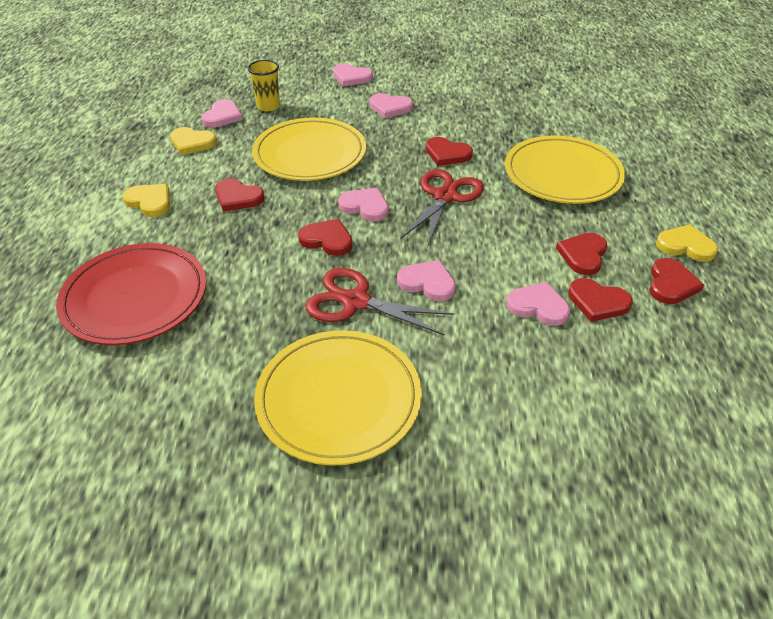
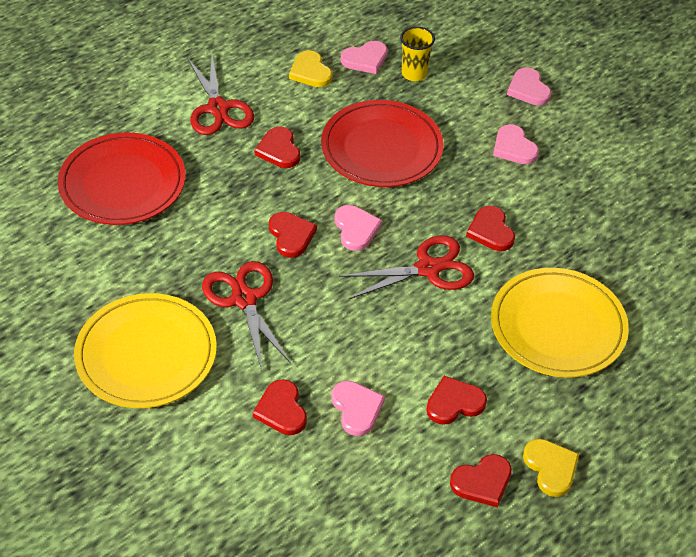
camera: 45 degrees right, 5 degrees up
yellow heart [122,184,170,217] -> red scissors [188,55,254,135]
yellow plate [252,118,366,181] -> red plate [321,100,444,187]
pink heart [397,260,456,301] -> none
red heart [568,278,633,322] -> red heart moved to [253,379,307,435]

